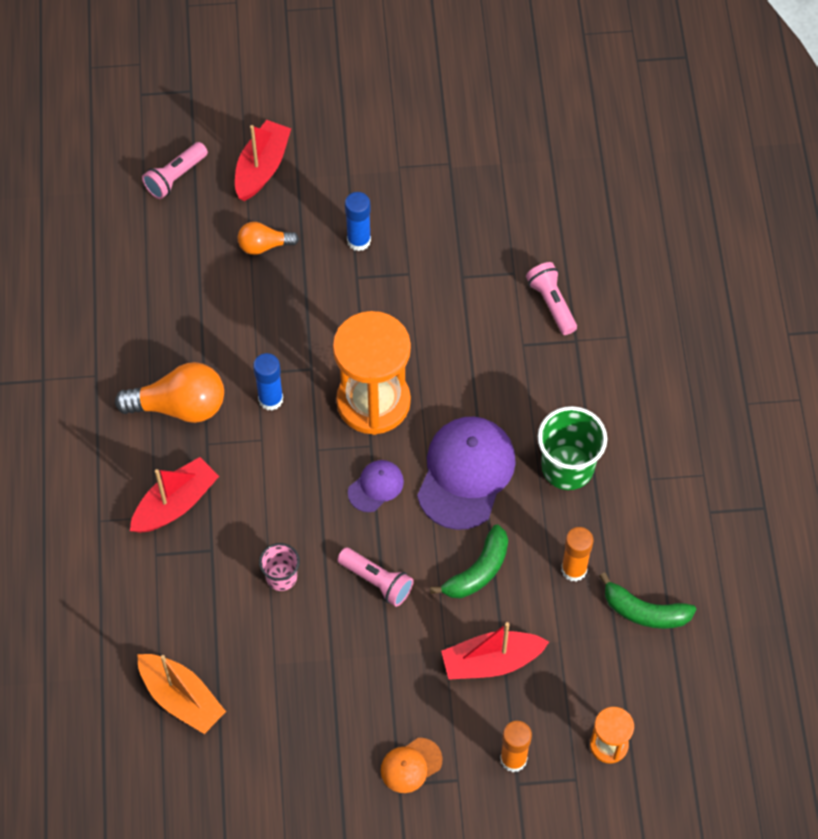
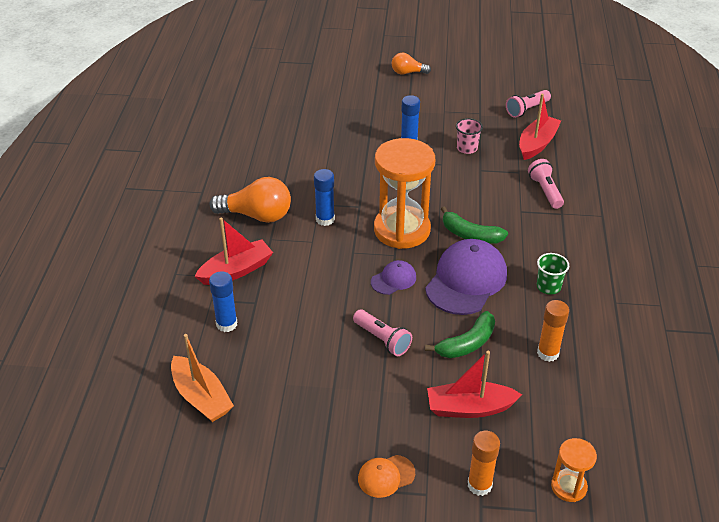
camera: 10 degrees right, 20 degrees down
pink flashlight [142,142,208,199] -> pink flashlight moved to [506,90,551,118]
red boat [235,120,291,201] -> red boat moved to [519,94,561,160]
orange light bulb [238,222,299,255] -> orange light bulb moved to [392,53,431,74]
pink cup [259,543,300,591] -> pink cup moved to [456,118,483,154]
green cup [538,406,607,490] -> green cup [537,253,569,294], size x0.58
green banana [599,572,697,629] -> green banana moved to [441,206,508,244]
none -> blue glue stick [209,271,238,332]

